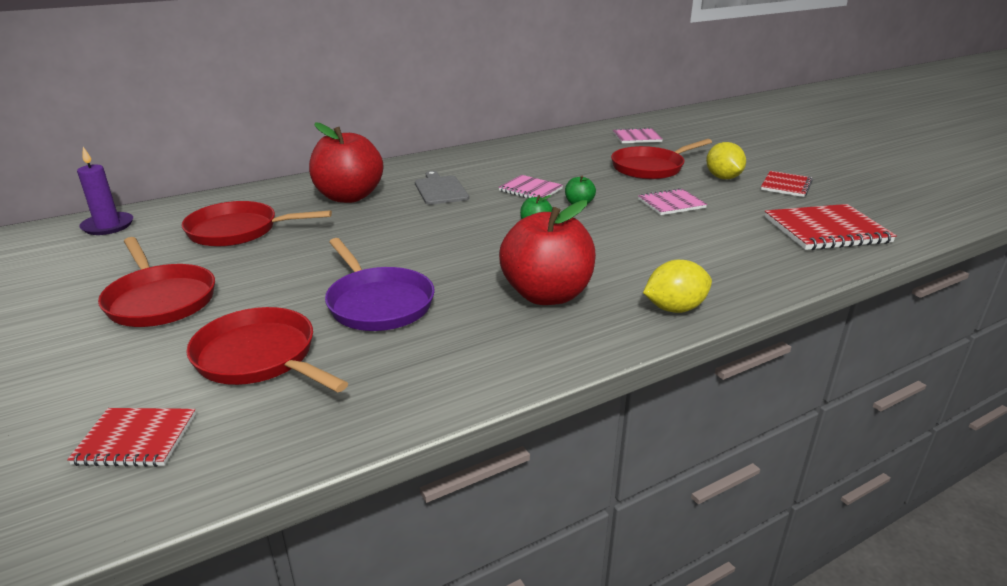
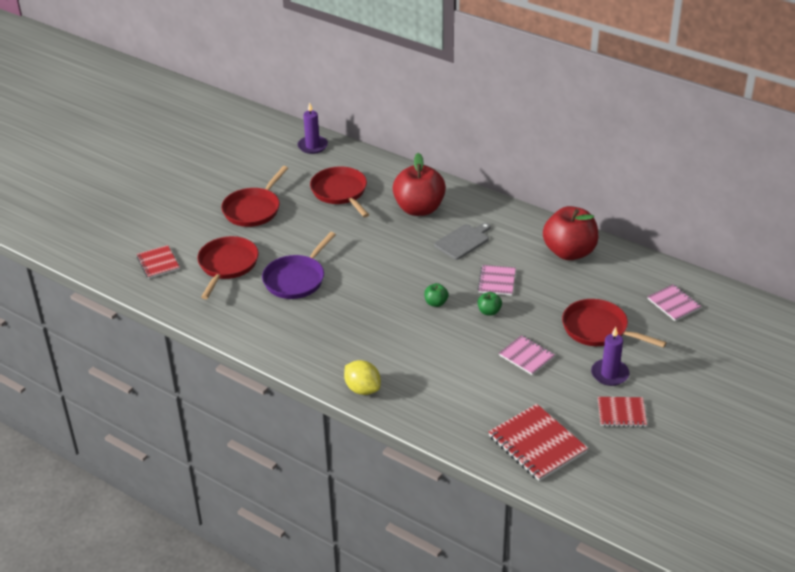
camera: 65 degrees right, 10 degrees up
red apple [499,200,596,305] -> red apple moved to [543,206,598,260]
yellow lemon [706,142,746,179] -> purple candle [591,327,629,386]

